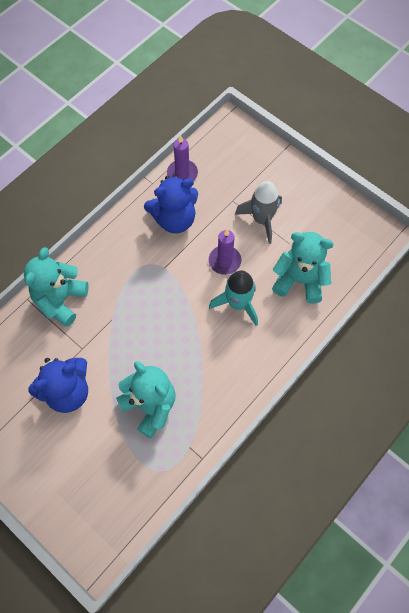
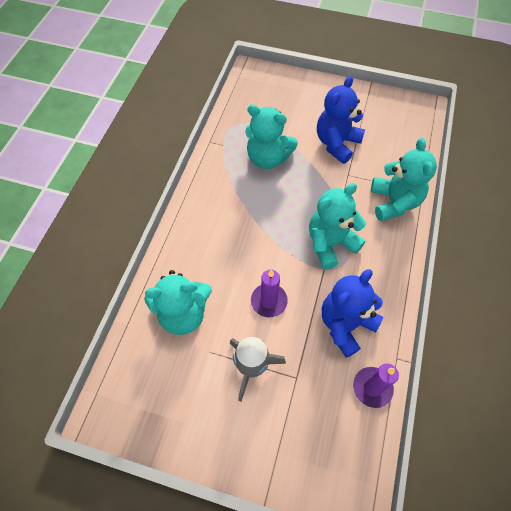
camera: 155 degrees right, 5 degrees down
turquoise rocket [209,270,258,326] -> none
none -> turquoise teddy bear [309,183,366,270]

